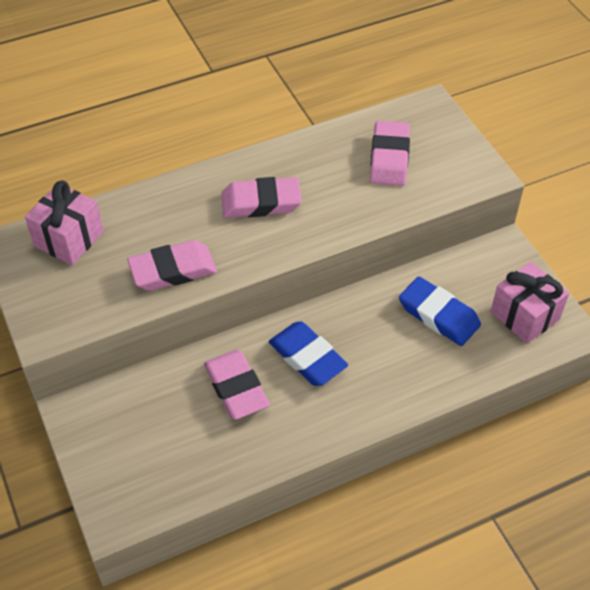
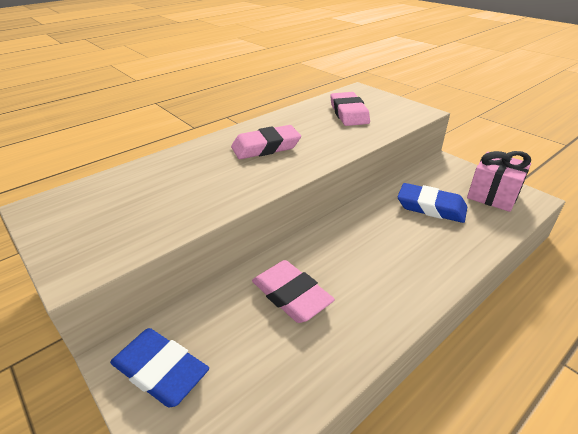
camera: 15 degrees left, 15 degrees down
pink gift [25,180,104,265] -> none
pink eraser [127,240,217,291] -> none
blue eraser [269,321,348,386] -> blue eraser moved to [110,328,209,408]

